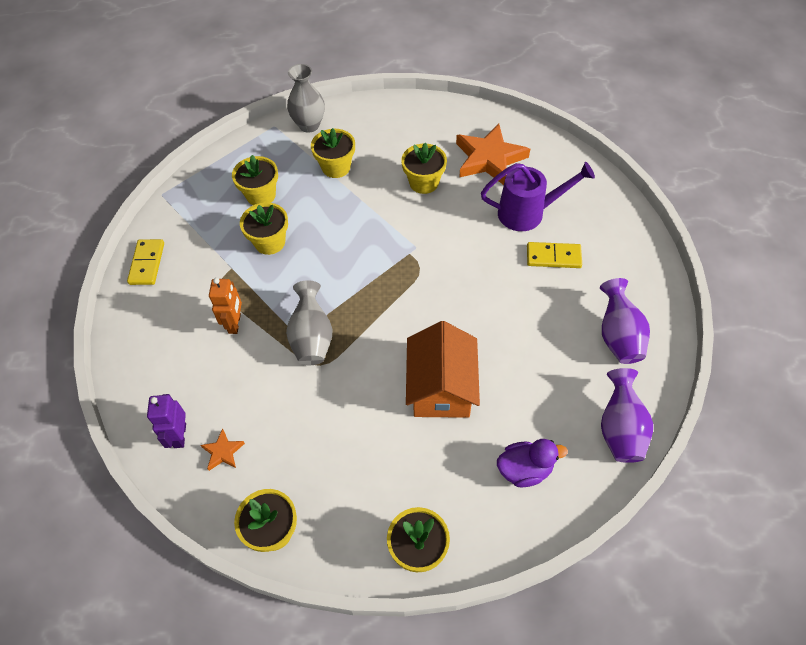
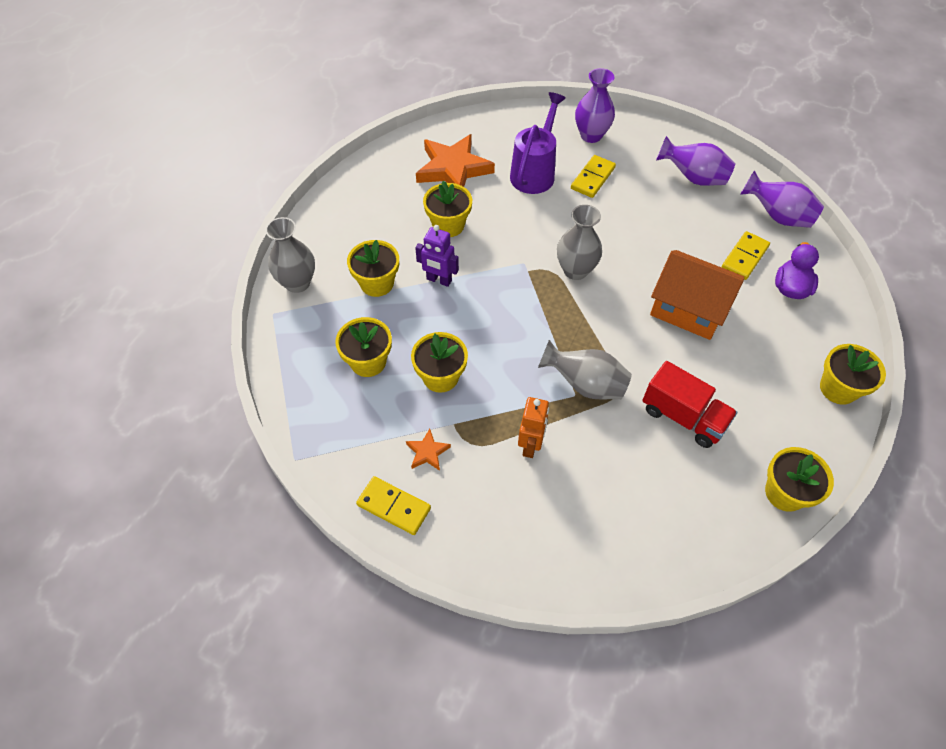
camera: 65 degrees left, 0 degrees up
purple robot [147,394,186,448] -> purple robot moved to [415,225,459,287]
orange star [201,429,245,471] -> orange star moved to [406,429,451,471]
orange robot [209,278,242,334] -> orange robot turned 75 degrees clockwise [518,397,549,458]
none -> grey vase [557,205,602,280]
none -> purple vase [575,68,615,143]
none -> red truck [642,361,737,448]
none -> yellow domino [722,231,770,280]

